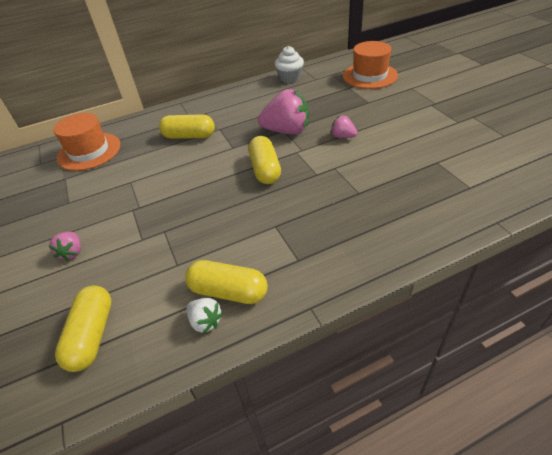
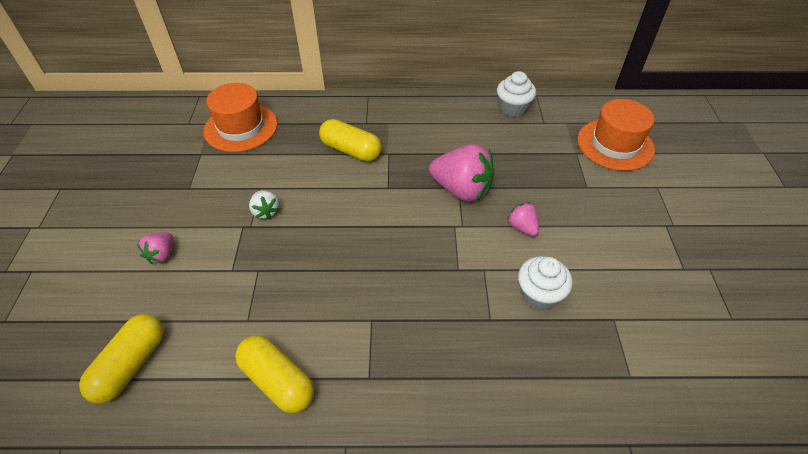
camera: 20 degrees right, 5 degrees up
white strawberry [186,298,223,334] -> white strawberry moved to [249,190,279,219]
yellow capsule [249,136,281,184] -> none
none -> white cupcake [518,256,573,311]

